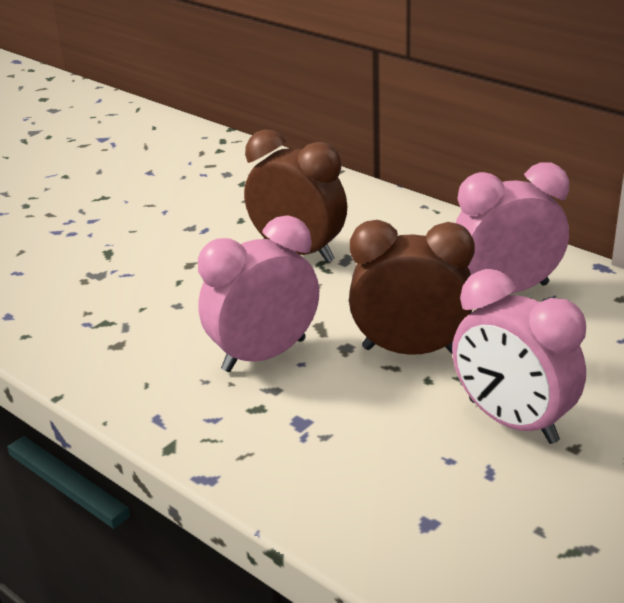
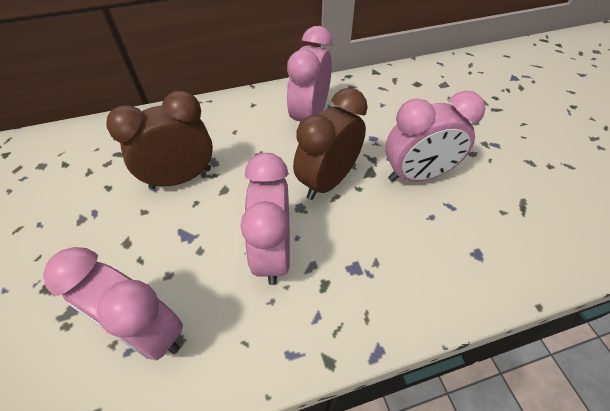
camera: 60 degrees left, 20 degrees up
none -> pink clock [43,247,183,360]

